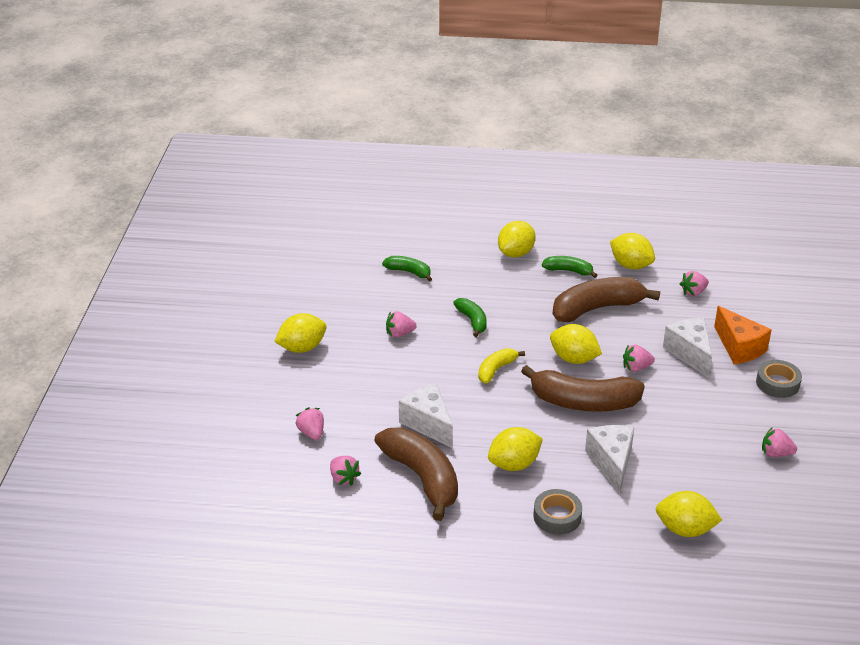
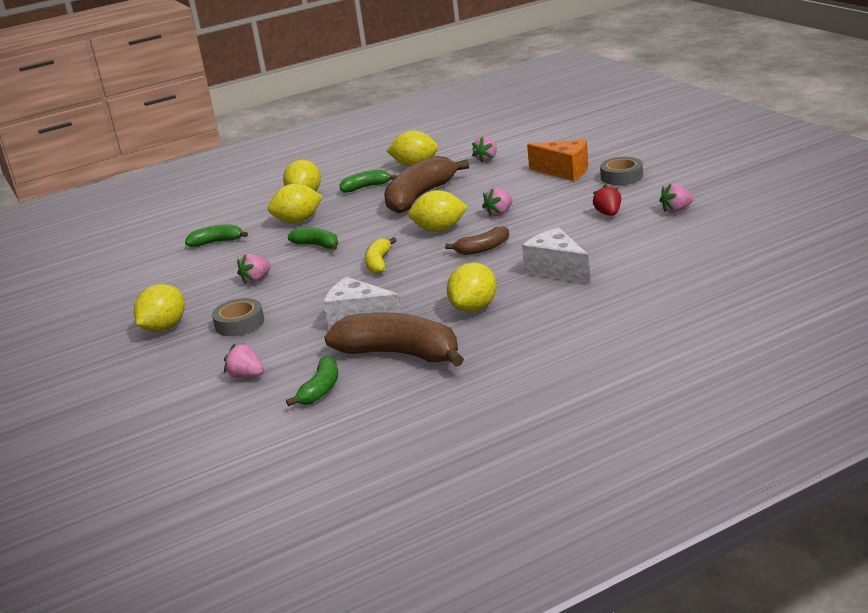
camera: 30 degrees left, 10 degrees down
pink strawberry [330,456,361,486] -> green banana [286,356,338,406]
brown banana [521,365,645,412] -> brown banana [445,226,509,255], size x0.52
grey tape [533,489,582,535] -> grey tape moved to [212,298,264,336]
yellow lemon [656,491,722,537] -> yellow lemon moved to [268,184,323,223]
white cheese [663,318,712,378] -> none
none -> red strawberry [593,184,621,216]

